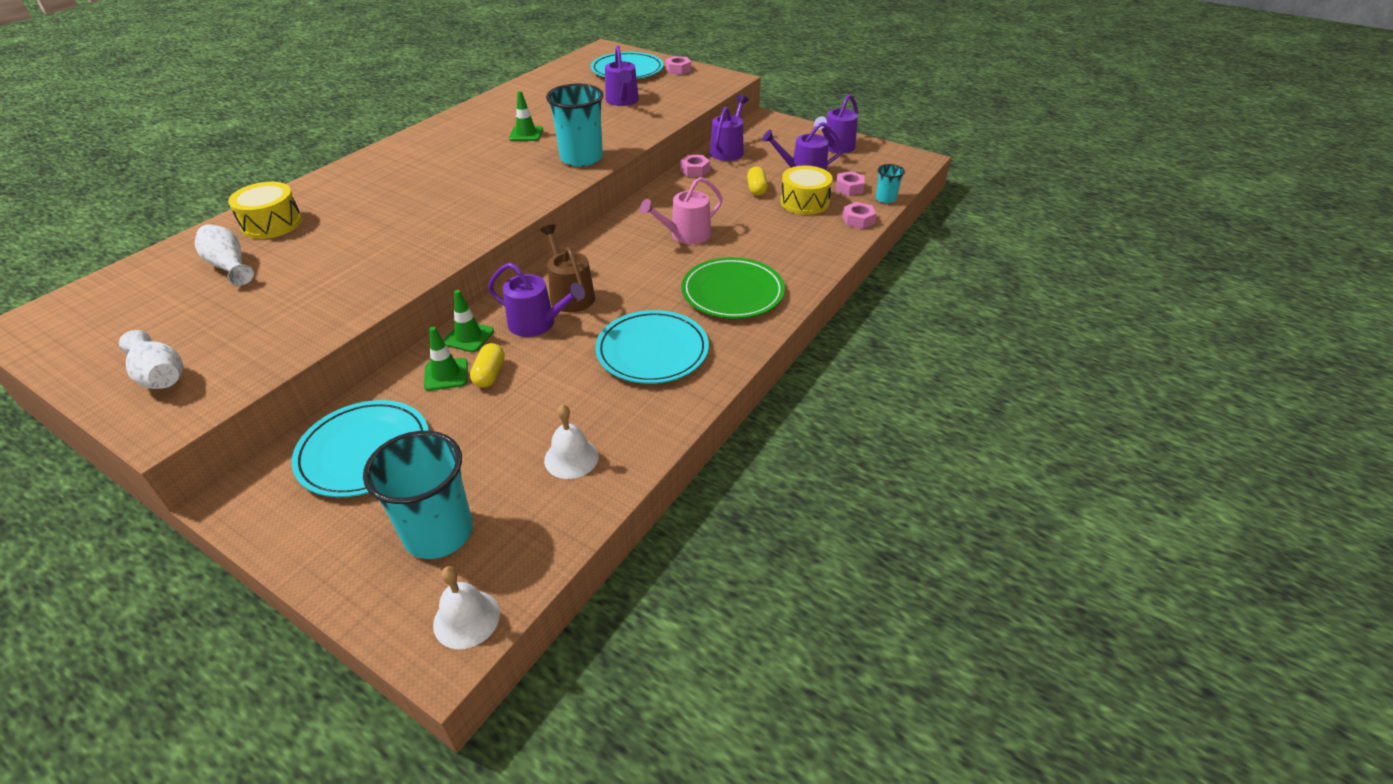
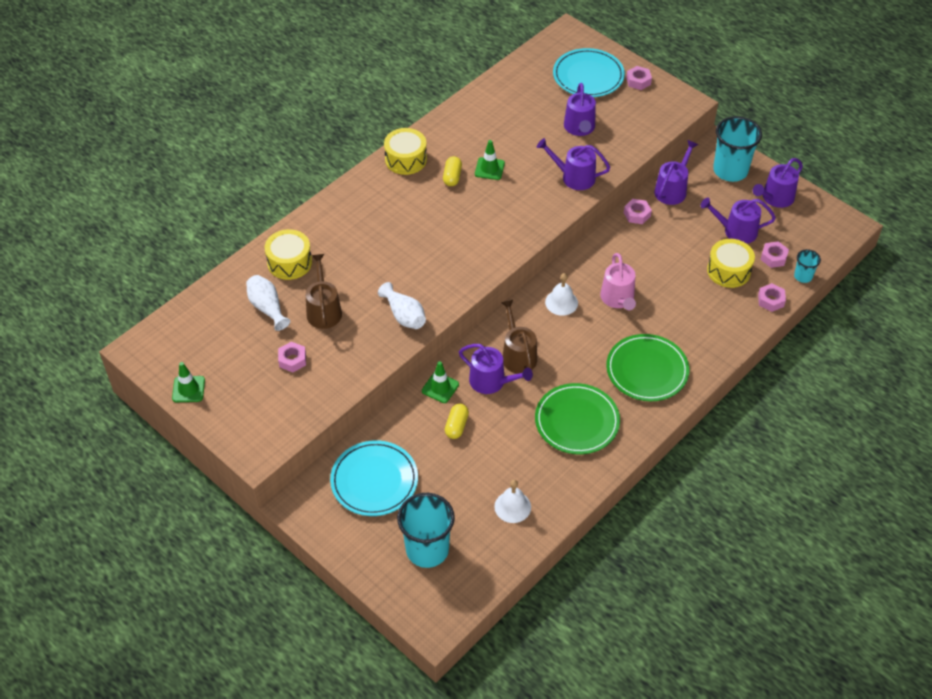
camera: 10 degrees right, 10 degrees up
white vase [119,330,183,389] -> white vase moved to [378,282,426,329]
green traffic cone [424,327,468,391] -> green traffic cone moved to [172,362,205,402]
white bell [433,566,500,649] -> white bell moved to [545,273,578,316]
turquoise cup [546,84,604,167] -> turquoise cup moved to [713,116,762,182]
turquoise plate [595,310,709,384] -> green plate [535,383,620,454]
pink watering can [640,177,723,244] -> pink watering can turned 75 degrees counterclockwise [600,253,636,310]
yellow capsule [747,166,768,196] -> yellow capsule moved to [443,156,462,186]
none -> pink nut [278,342,306,372]
none -> brown watering can [306,254,342,329]
none -> yellow drum [384,128,427,175]
none -> purple watering can [537,138,610,190]

